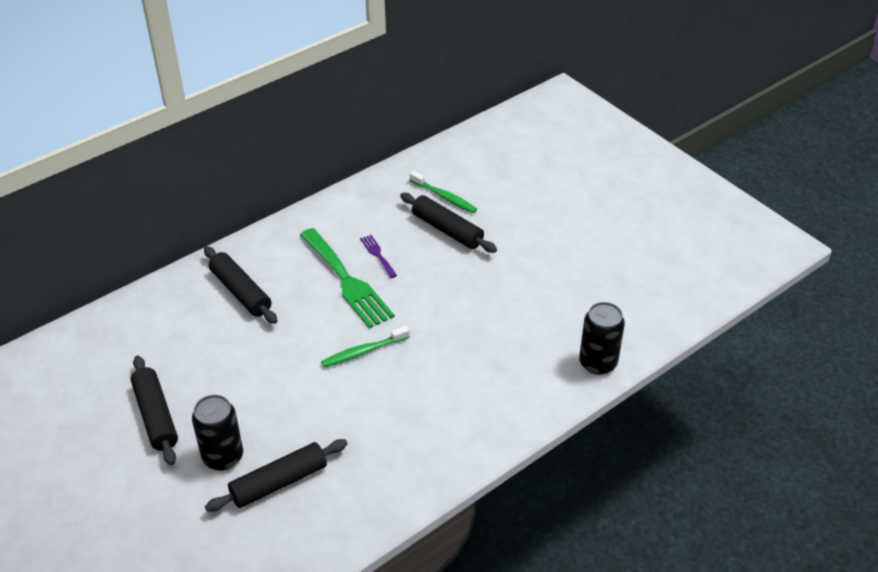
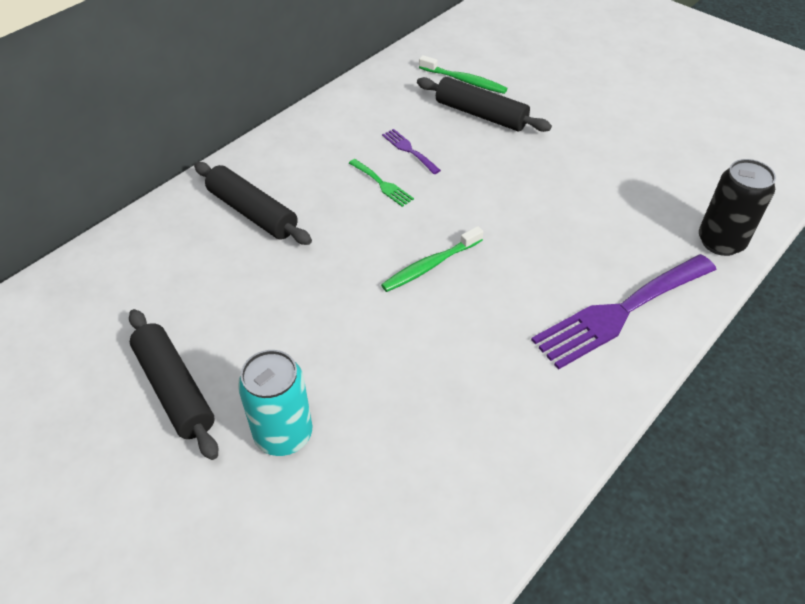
camera: 10 degrees left, 5 degrees up
black can [192,395,243,471] -> turquoise can [238,350,312,456]
black rolling pin [205,439,347,512] -> none
green fork [300,228,395,329] -> green fork [349,159,414,207], size x0.45
none -> purple fork [531,254,717,370]

